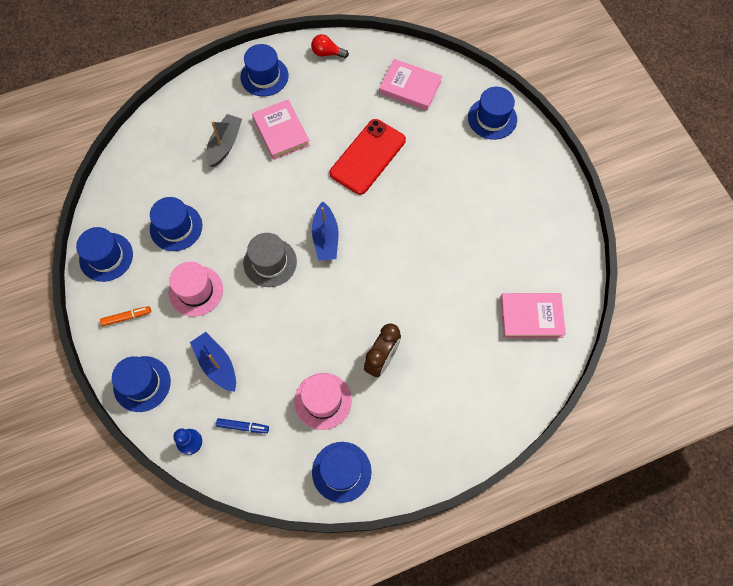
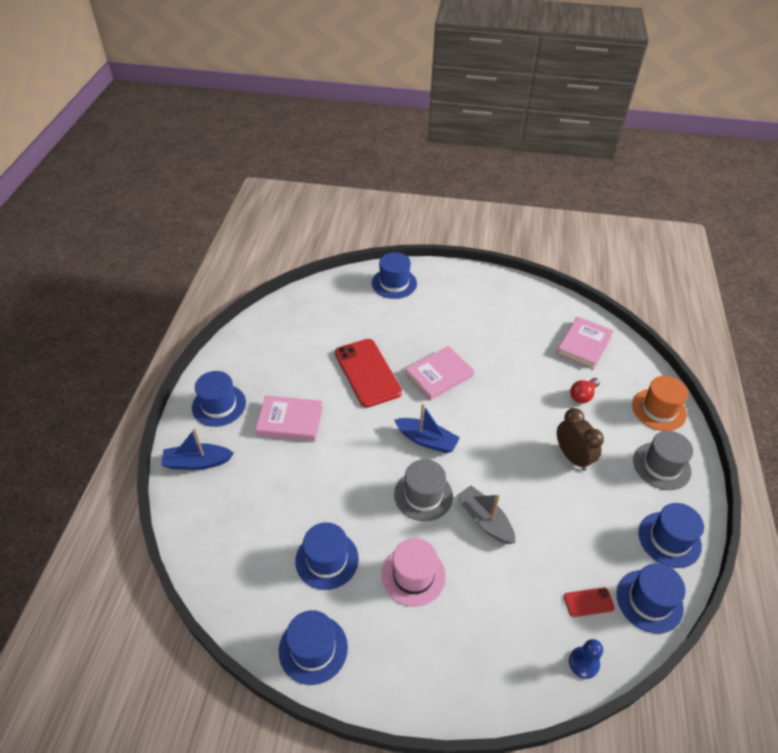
camera: 60 degrees left, 20 degrees down
orange marker [100,306,151,326] -> none
blue hat [112,356,171,412] -> blue hat moved to [617,563,686,633]
blue boat [190,332,236,392] -> blue boat moved to [161,428,234,470]
grey boat [206,114,242,167] -> grey boat moved to [456,485,516,544]
blue marker [216,418,269,433] -> red phone [564,587,615,617]
pink hat [294,373,352,430] -> none
red light bulb [311,34,349,58] -> red light bulb moved to [570,378,600,403]
pink book [379,59,442,111] -> pink book moved to [405,346,474,400]
none -> orange hat [632,376,688,431]
none -> grey hat [633,431,693,490]

